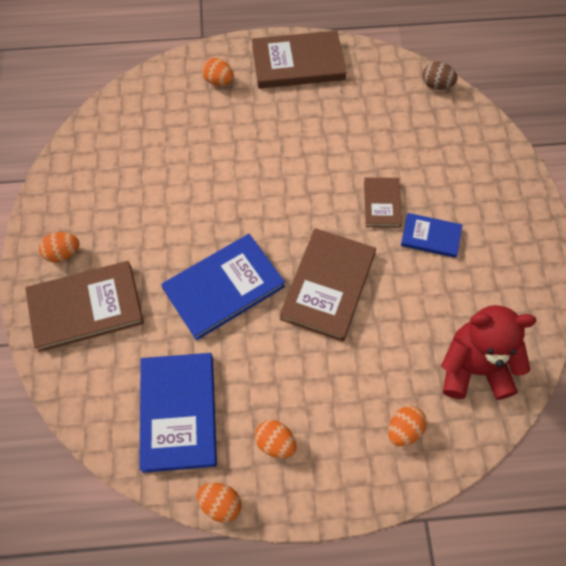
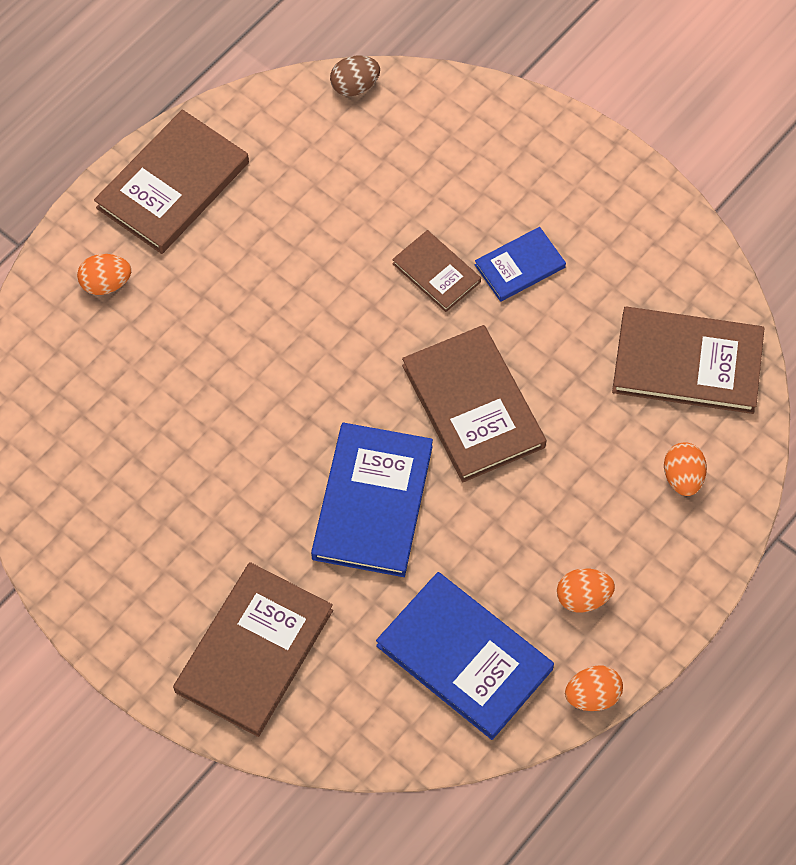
camera: 45 degrees left, 0 degrees up
orange egg [39,232,79,263] -> none
red teddy bear [441,305,537,400] -> brown book [612,307,765,414]

